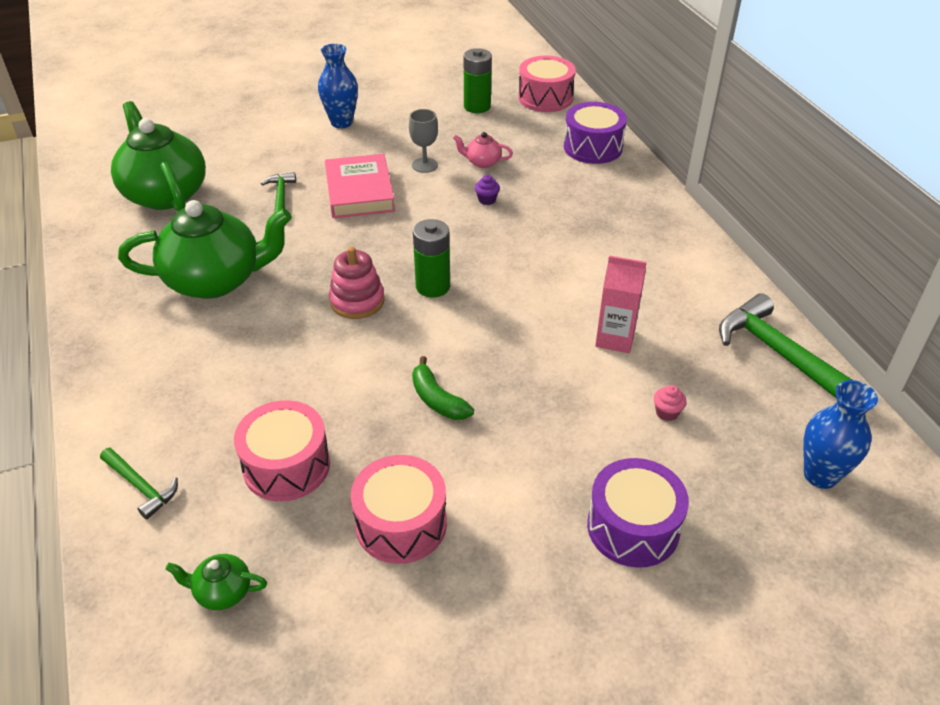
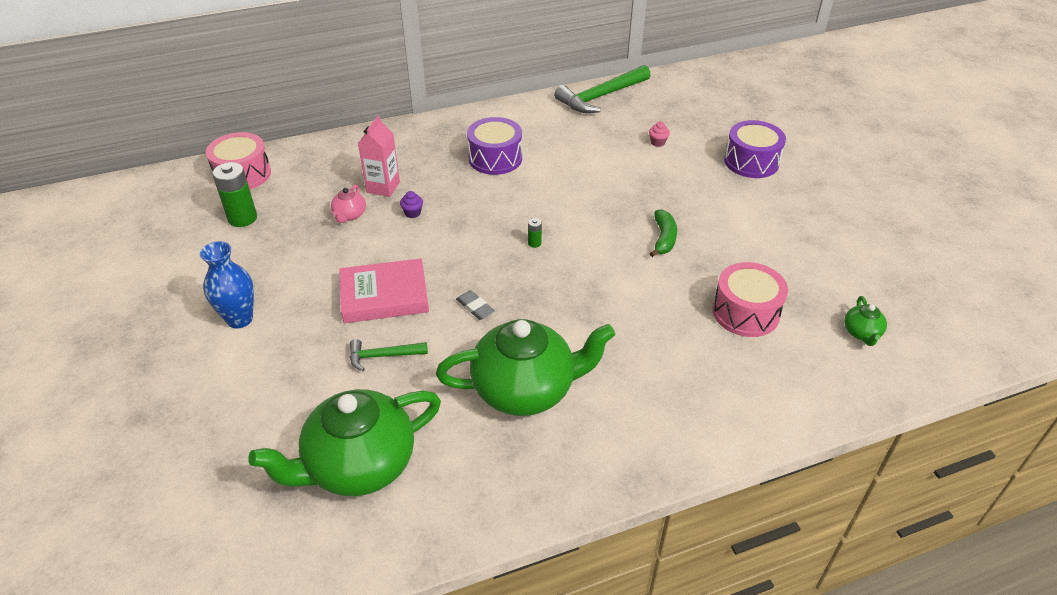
camera: 90 degrees left, 0 degrees up
green hammer [100,448,178,519] -> none
green teapot [118,200,292,299] -> green teapot turned 90 degrees clockwise [436,319,615,416]
pink stacking toy [329,246,385,319] -> none
pink drum [351,455,447,564] -> none
grey goblet [409,109,438,173] -> none
green banana [412,356,474,420] -> green banana turned 45 degrees counterclockwise [649,209,677,257]
green battery [413,219,450,298] -> green battery [528,218,542,248], size x0.46
purple drum [564,102,627,164] -> purple drum moved to [467,117,522,175]
pink carton [595,255,647,353] -> pink carton moved to [358,115,400,197]
blue vase [803,380,878,489] -> none
none -> grey eraser [456,290,495,320]

